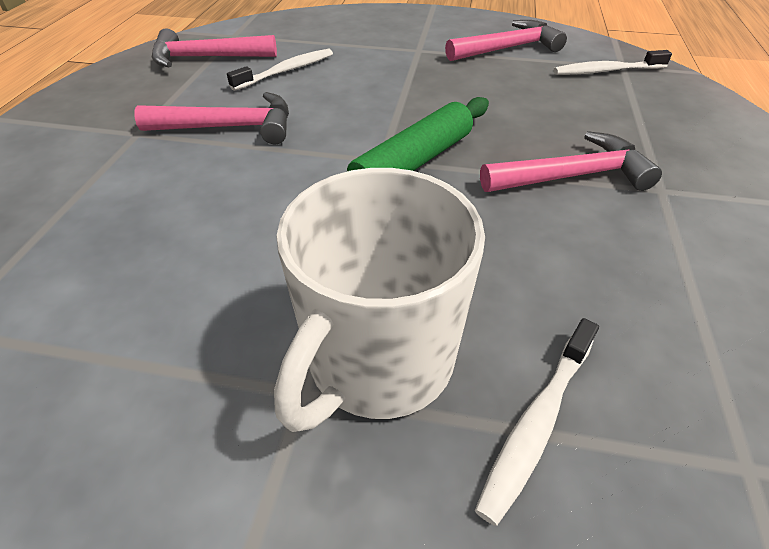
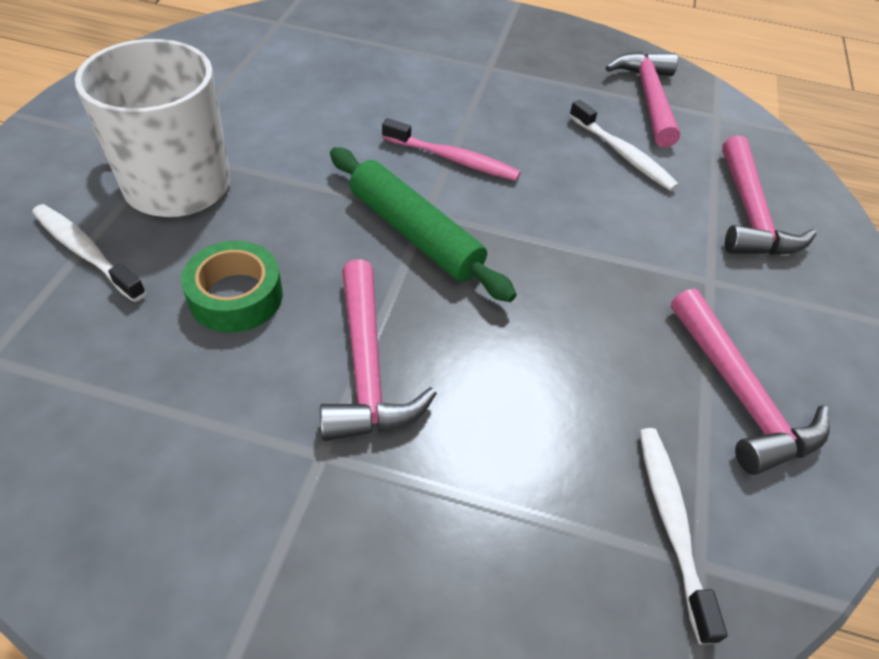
camera: 90 degrees right, 5 degrees up
pink hammer [134,92,289,144] -> pink hammer moved to [722,135,816,256]
none -> green tape [181,241,283,333]
none -> pink toothbrush [382,118,521,181]

